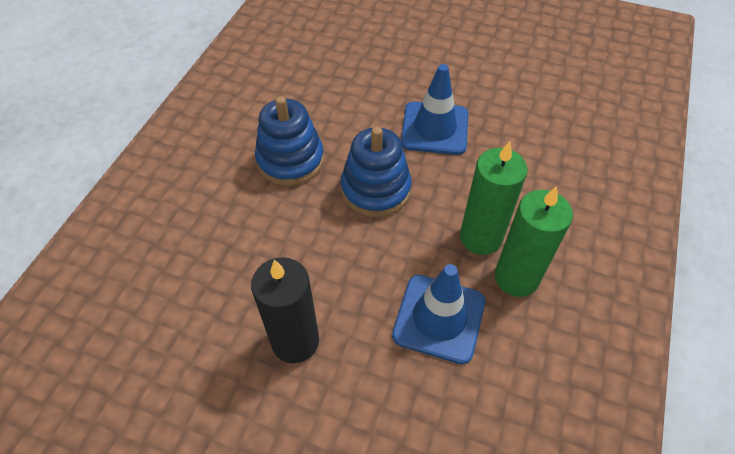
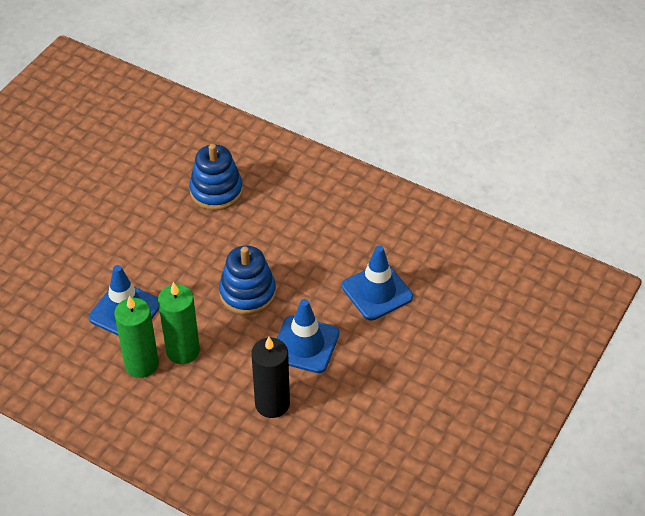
camera: 100 degrees right, 5 degrees down
black candle [251,257,319,363] -> black candle moved to [251,337,290,418]
blue stacking toy [255,96,324,186] -> blue stacking toy moved to [189,144,243,211]
none -> blue traffic cone [342,245,413,321]

